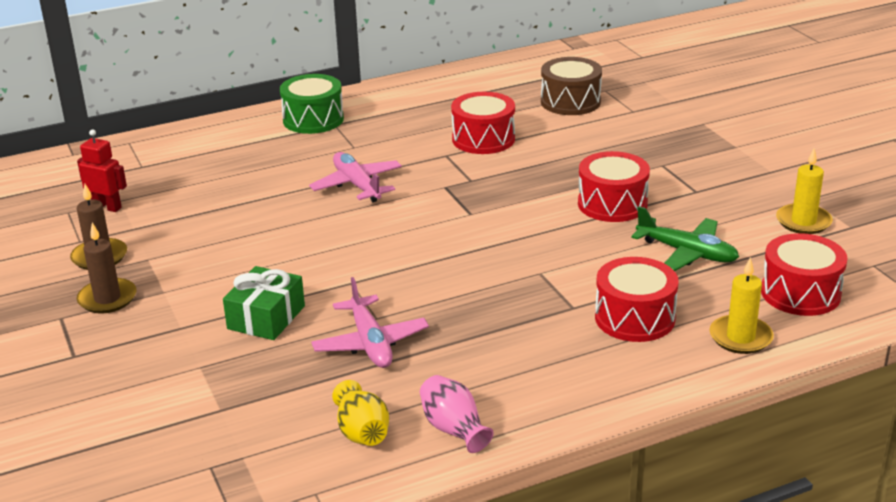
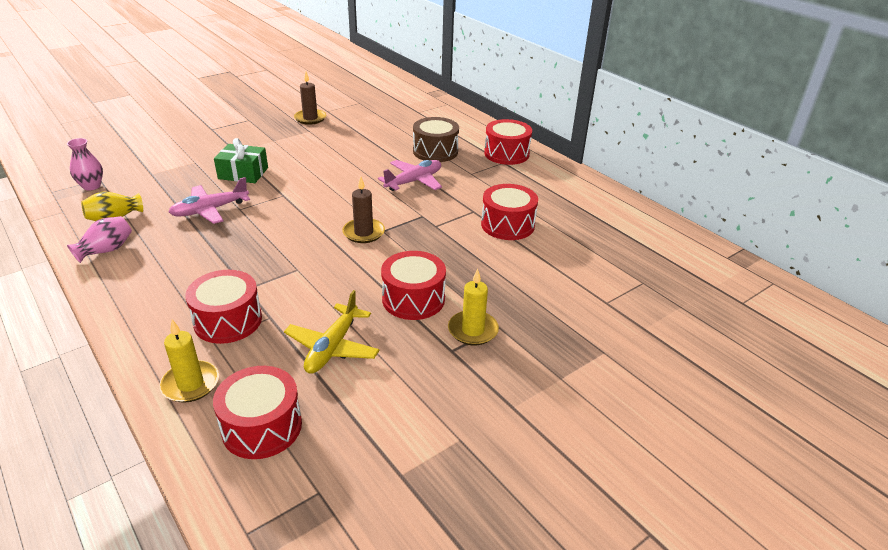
camera: 75 degrees right, 5 degrees up
red robot [77,129,127,212] -> none
brown candle [77,223,137,313] -> brown candle moved to [342,177,385,243]
green drum [280,74,344,134] -> red drum [484,119,532,165]
brown drum [541,57,602,115] -> brown drum moved to [413,117,459,162]
green plane [631,206,739,271] -> yellow plane [284,290,380,374]
yellow candle [776,148,833,234] -> yellow candle moved to [448,268,499,345]
none -> pink vase [67,138,103,191]

